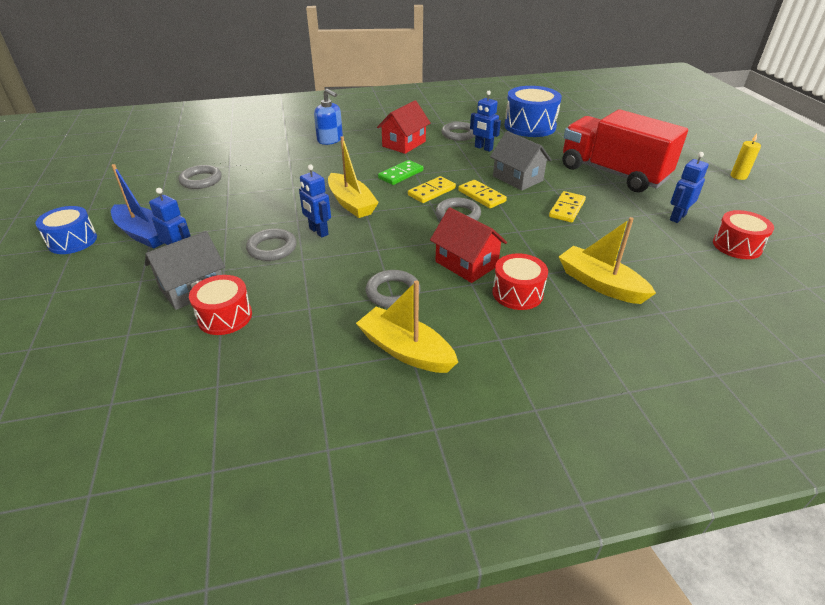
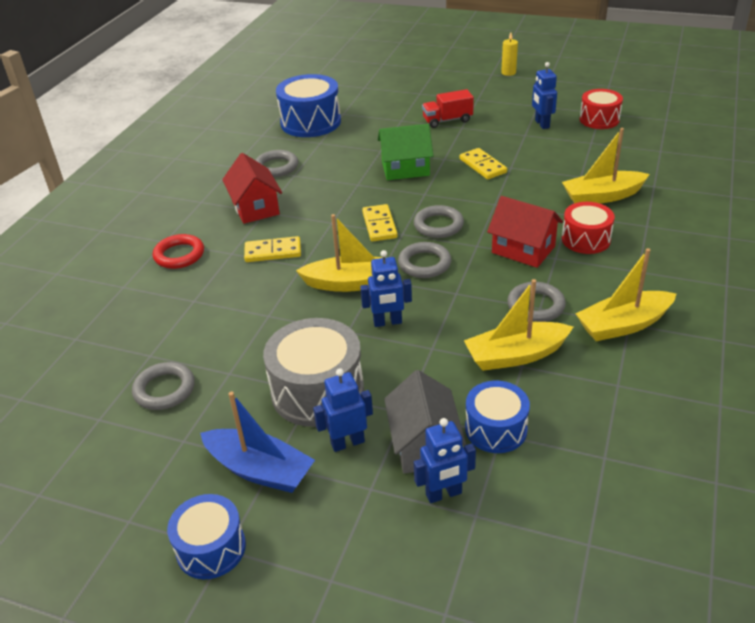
camera: 55 degrees left, 0 degrees up
blue boat [111,164,164,249] -> blue boat turned 45 degrees clockwise [200,392,315,493]
red drum [189,275,252,335] -> blue drum [465,381,530,453]
grey ring [246,228,297,261] -> grey ring moved to [398,242,451,278]
blue soap dispenser [314,89,343,145] -> red ring [153,234,204,269]
green domino [378,160,423,185] -> none
red house [430,207,507,283] -> red house turned 45 degrees clockwise [487,196,563,268]
yellow domino [458,180,507,208] -> yellow domino moved to [244,236,301,262]
blue robot [470,91,501,152] -> blue robot moved to [414,418,476,503]
grey house [490,131,552,191] -> green house [378,124,433,180]
red truck [563,109,688,193] -> red truck [422,89,474,128], size x0.45
none -> grey drum [263,318,364,427]
none -> yellow boat [464,279,573,371]

